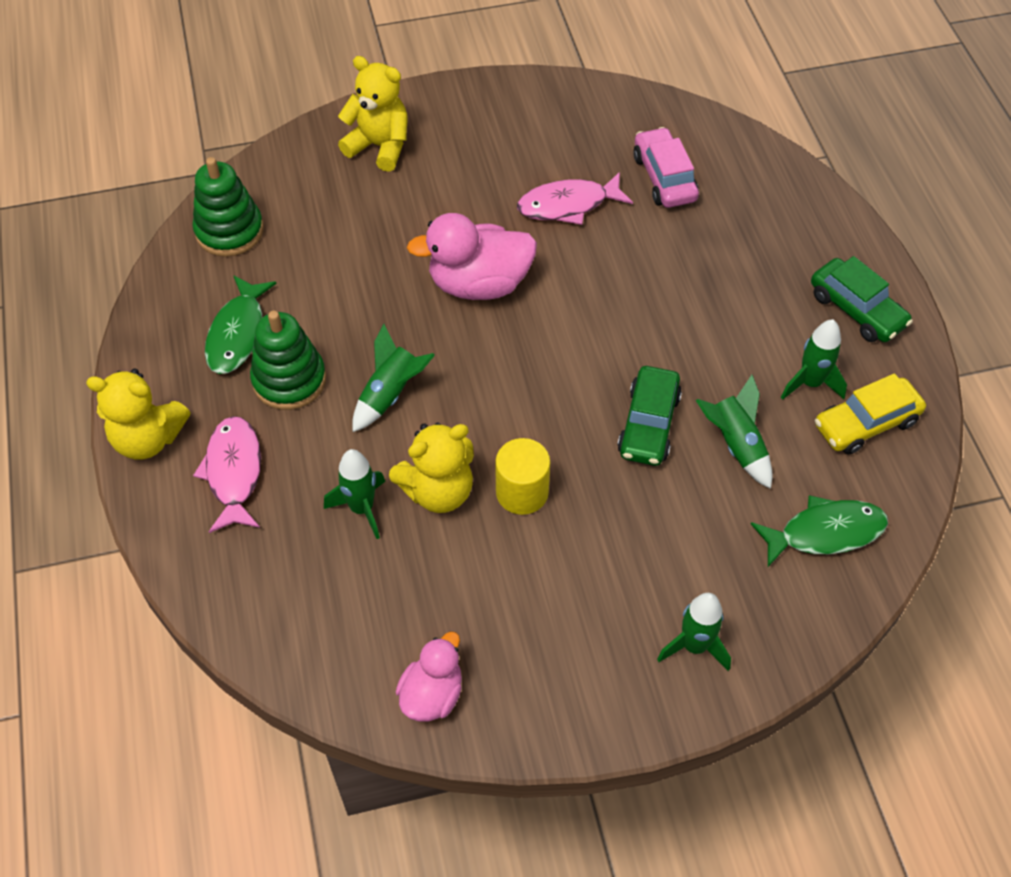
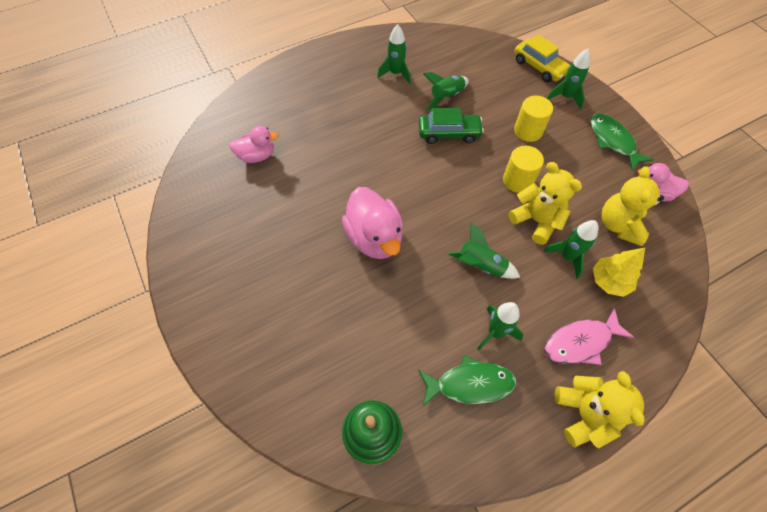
camera: 105 degrees left, 5 degrees up
green stacking toy [250,311,326,410] -> green rocket [477,302,523,350]
yellow teddy bear [338,56,408,172] -> yellow teddy bear moved to [602,166,664,246]
pink fish [517,172,633,225] -> none
pink car [633,127,699,208] -> pink duck [229,126,279,163]
green fish [751,495,888,567] -> green fish moved to [590,113,654,171]
green car [811,256,913,342] -> none
yellow car [815,373,926,455] -> yellow car moved to [514,35,570,82]
none -> yellow cylinder [514,96,553,142]
none -> yellow tree [593,248,645,297]

